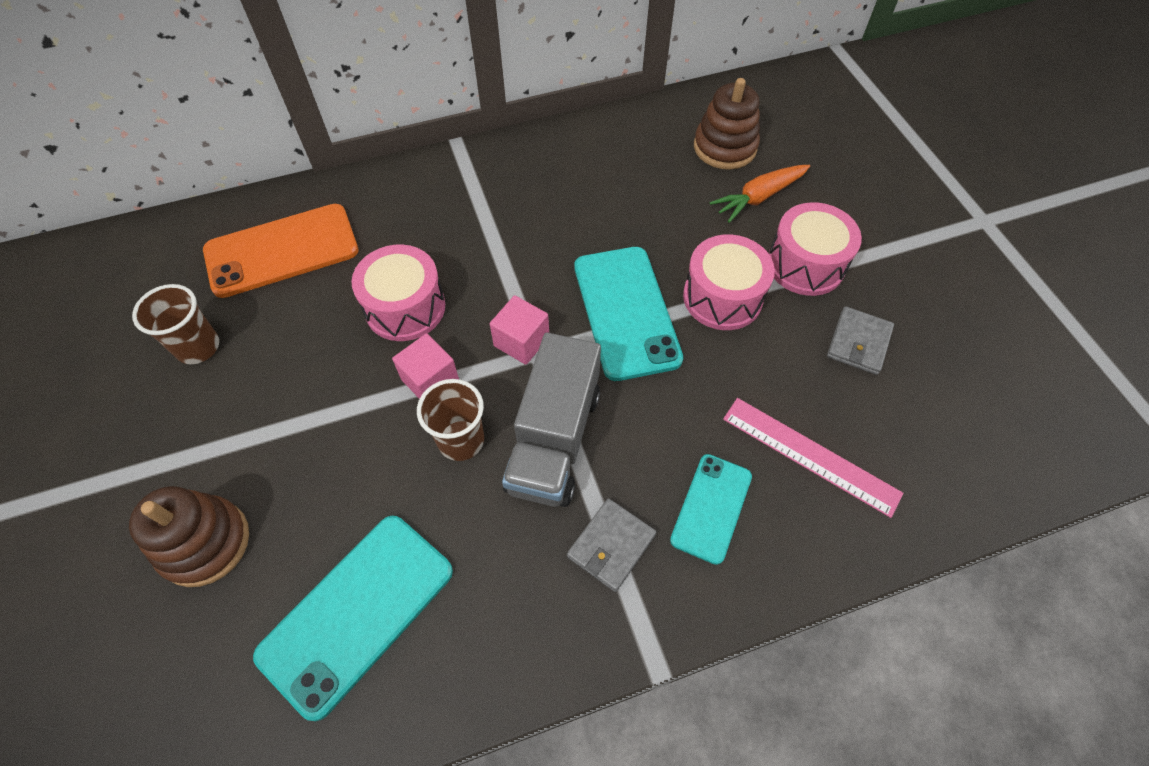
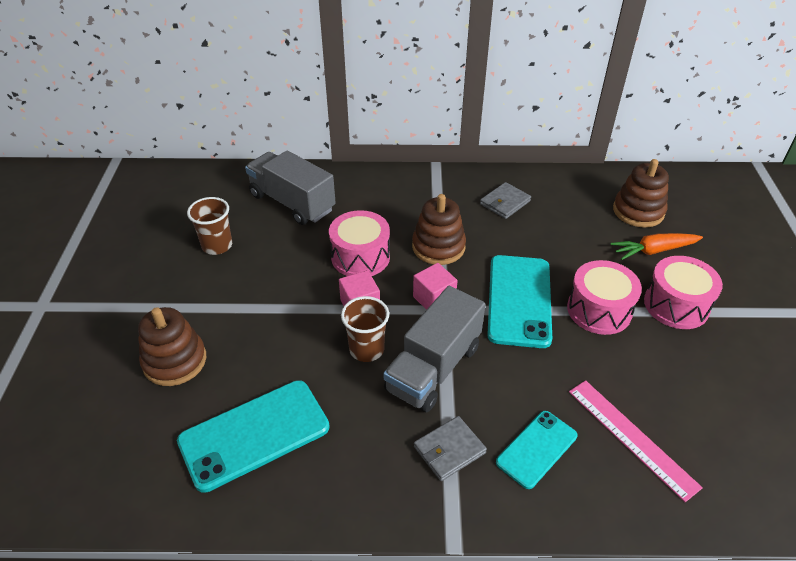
camera: 20 degrees right, 15 degrees down
orange phone [203,204,359,298] -> grey truck [245,151,336,225]
grey wallet [827,306,894,375] -> grey wallet moved to [480,182,531,219]
none -> brown stacking toy [412,194,466,265]

